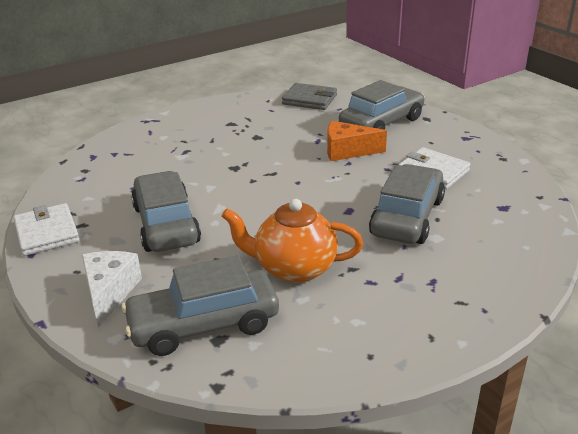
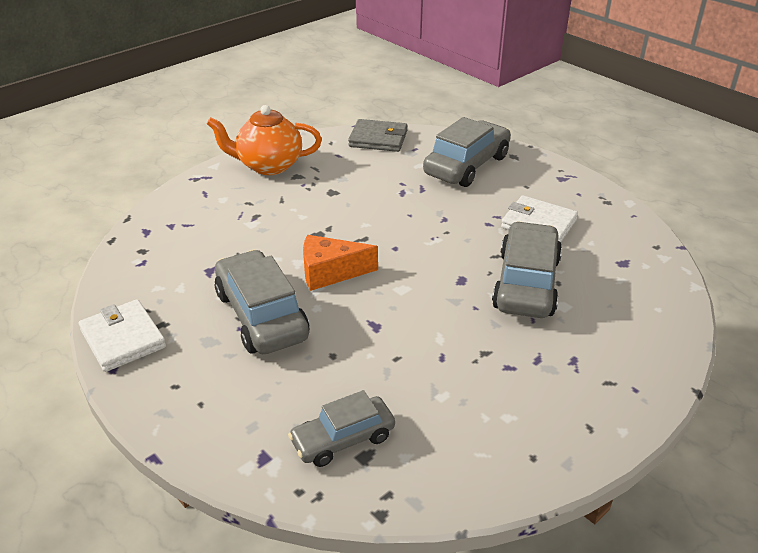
camera: 10 degrees left, 5 degrees up
white cheese [82,251,142,328] -> none
grey car [121,255,279,356] -> grey car [288,390,395,467], size x0.62
orange teapot [222,199,363,283] -> orange teapot moved to [207,105,322,175]
orange cheese [327,121,387,161] -> orange cheese moved to [303,235,378,291]

